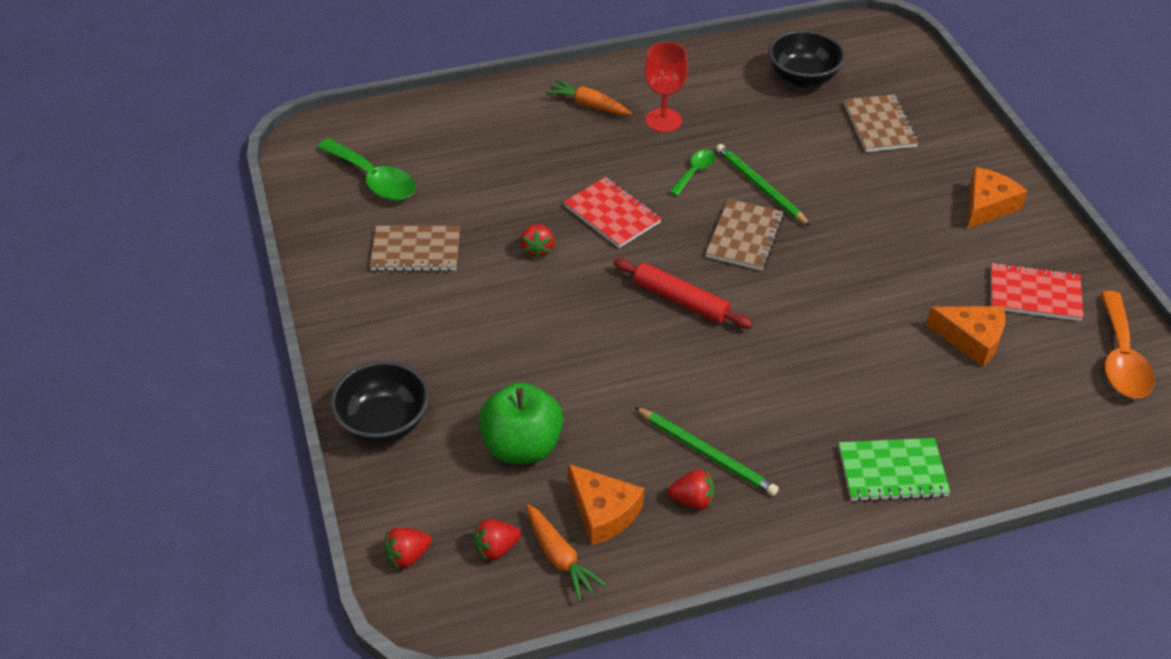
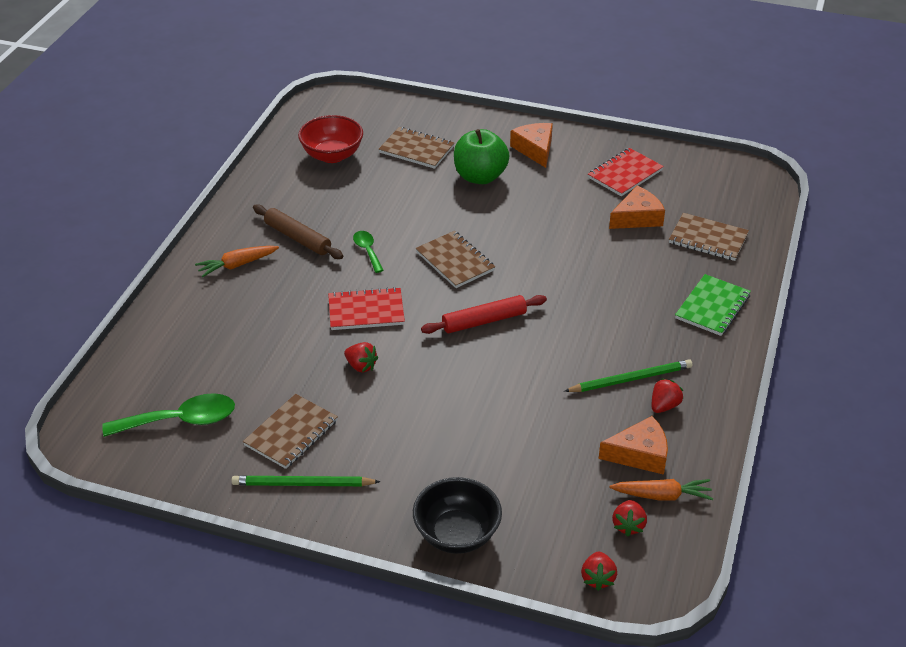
camera: 55 degrees left, 5 degrees down
green apple [479,382,563,464] -> green apple moved to [454,129,510,184]
red goblet [645,42,688,132] -> brown rolling pin [253,204,343,259]
green pencil [716,144,811,226] -> green pencil moved to [231,476,381,486]
black bowl [768,30,845,88] -> red bowl [298,115,363,163]
orange spoon [1101,291,1155,398] -> none
none -> brown notebook [669,213,749,261]

